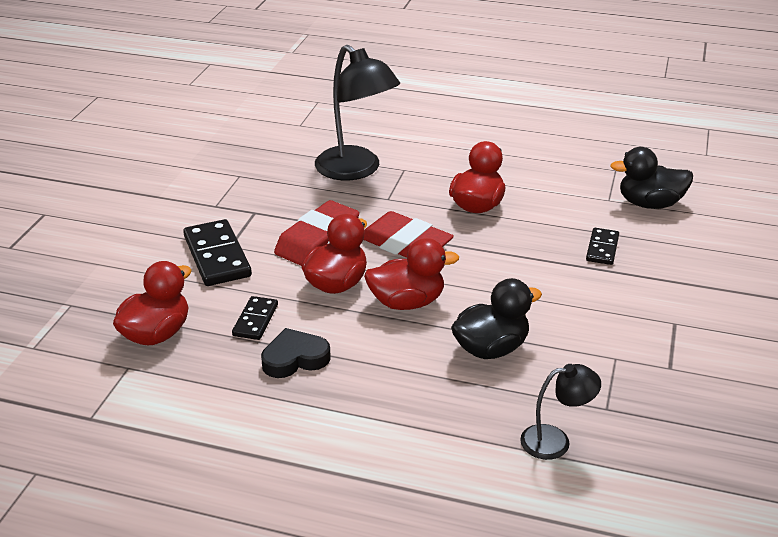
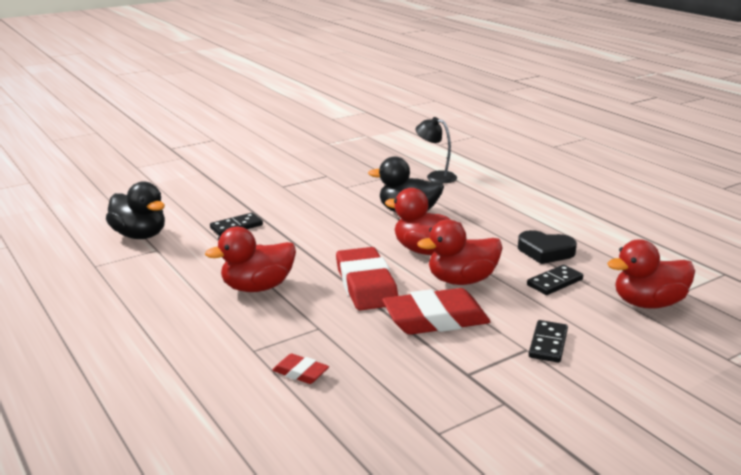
camera: 140 degrees left, 10 degrees down
black domino [183,219,252,286] -> black domino [529,320,568,363], size x0.57
black lamp [315,45,400,181] -> red eraser [272,354,329,384]

